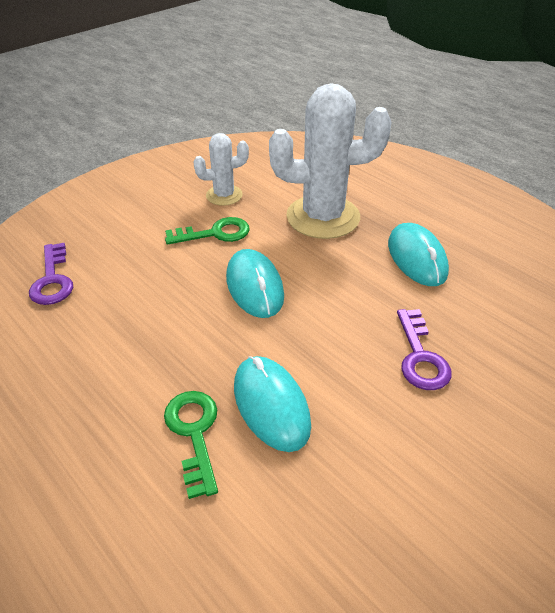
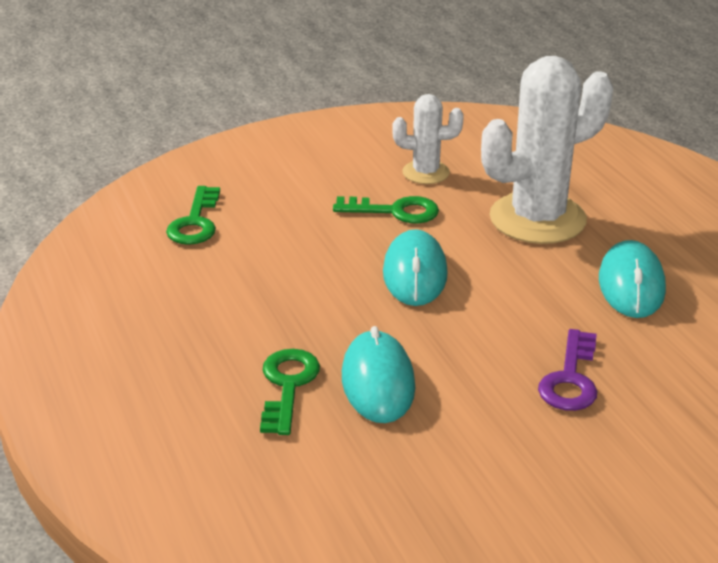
camera: 20 degrees right, 10 degrees down
purple key [29,243,73,305] -> green key [166,186,220,245]
white cactus [269,83,392,239] -> white cactus turned 45 degrees counterclockwise [481,56,613,244]

